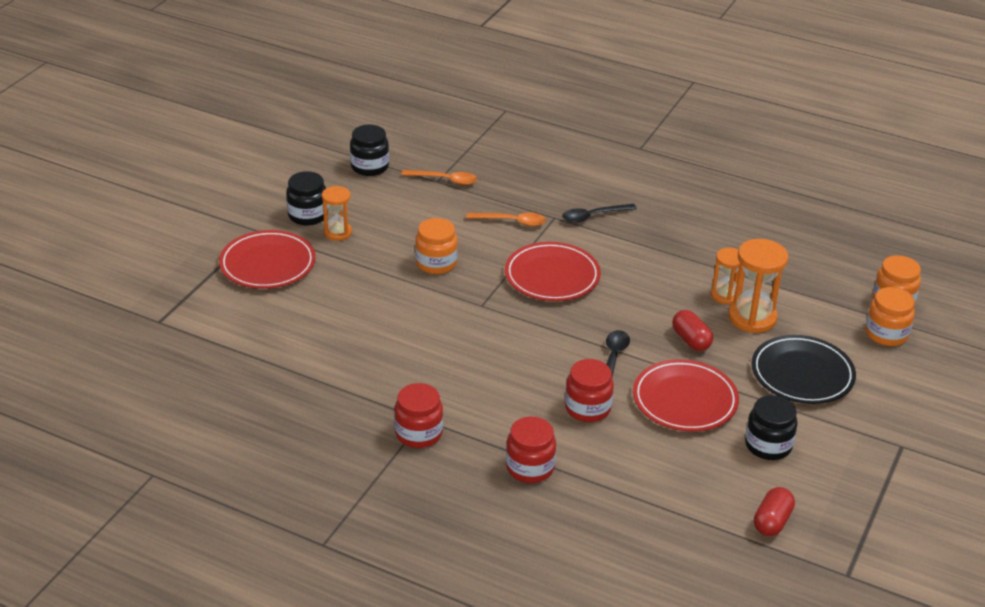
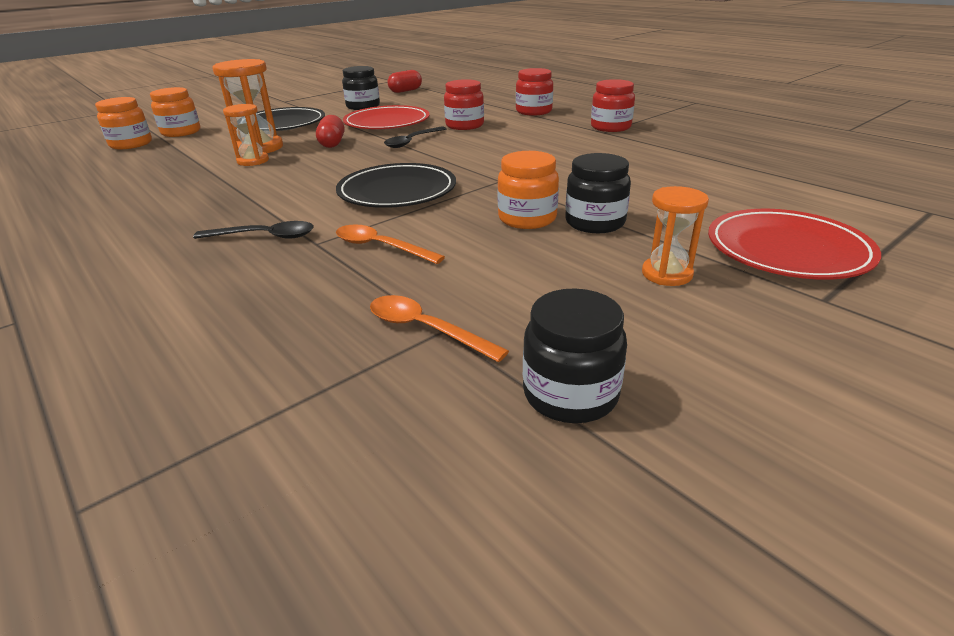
camera: 155 degrees left, 5 degrees down
black jar [286,171,328,225] -> black jar moved to [565,153,631,233]
red plate [505,242,601,301] -> black plate [336,163,456,208]

